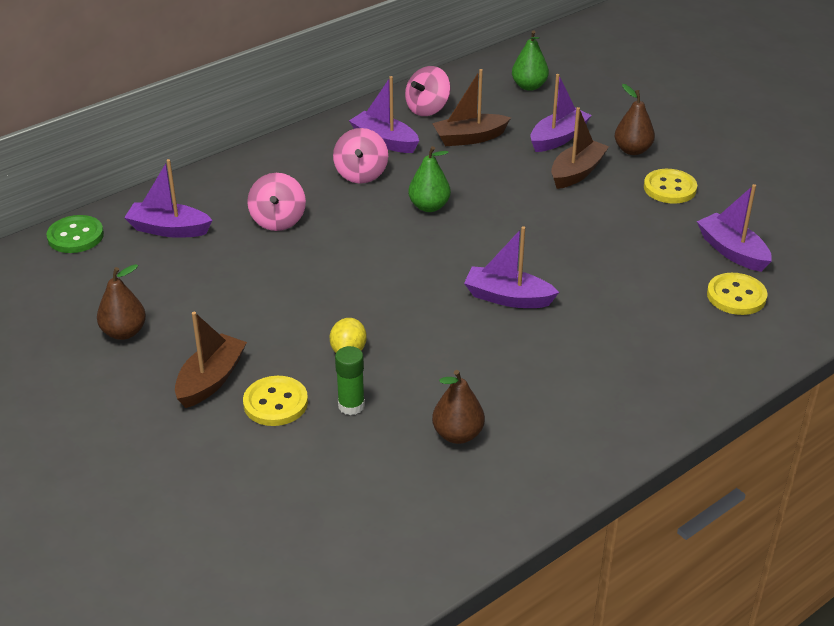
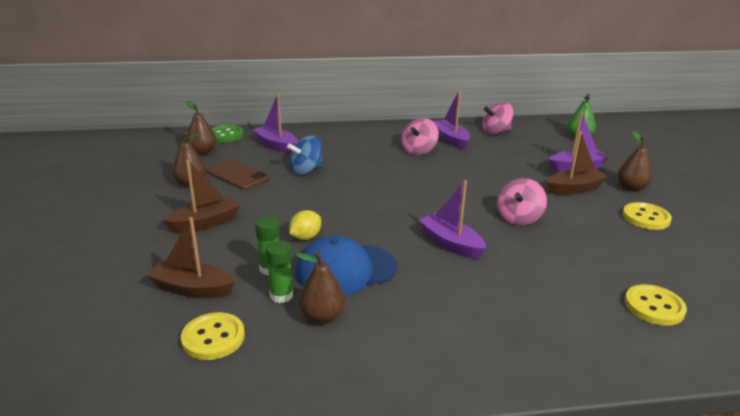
camera: 30 degrees right, 10 degrees down
yellow button [243,376,308,426] -> yellow button moved to [181,312,245,360]
pink spinning top [247,173,306,231] -> pink spinning top moved to [497,178,547,226]
green pear [408,146,451,212] -> none
brown boat [432,69,511,146] -> brown boat moved to [146,217,235,298]
purple boat [697,184,772,272] -> none
none -> brown pear [186,101,217,155]
none -> brown phone [206,159,269,190]
none -> green glue stick [266,241,293,303]
none -> blue spinning top [287,136,323,175]
none -> blue cap [296,235,397,295]

